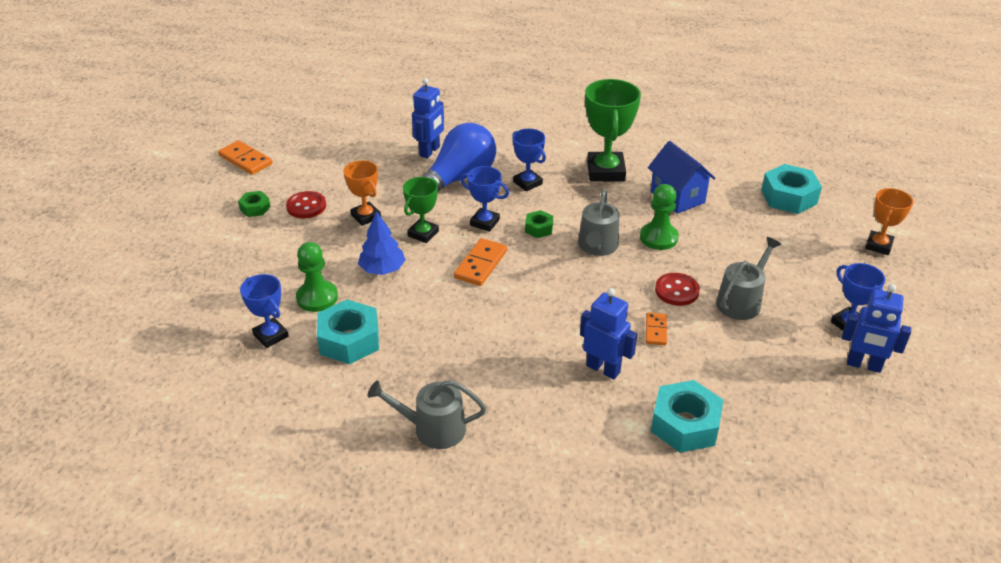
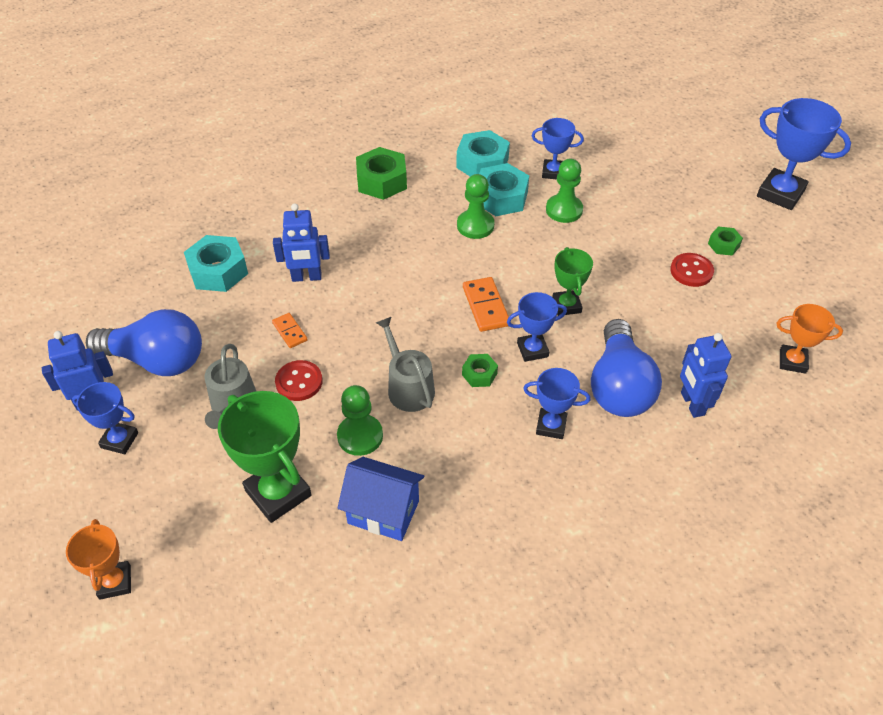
camera: 140 degrees right, 10 degrees up
orange domino [218,140,272,175] -> none
orange trophy [343,160,381,226] -> orange trophy moved to [776,304,843,374]
blue tree [358,211,406,275] -> none
grey watering can [368,380,486,449] -> green nut [356,147,407,200]
green trophy [585,79,641,182] -> green trophy moved to [218,391,312,523]
turquoise nut [761,164,822,214] -> turquoise nut moved to [456,130,510,177]
none -> blue light bulb [86,309,202,376]
none -> green pawn [457,174,495,239]
none -> blue trophy [757,98,851,210]

